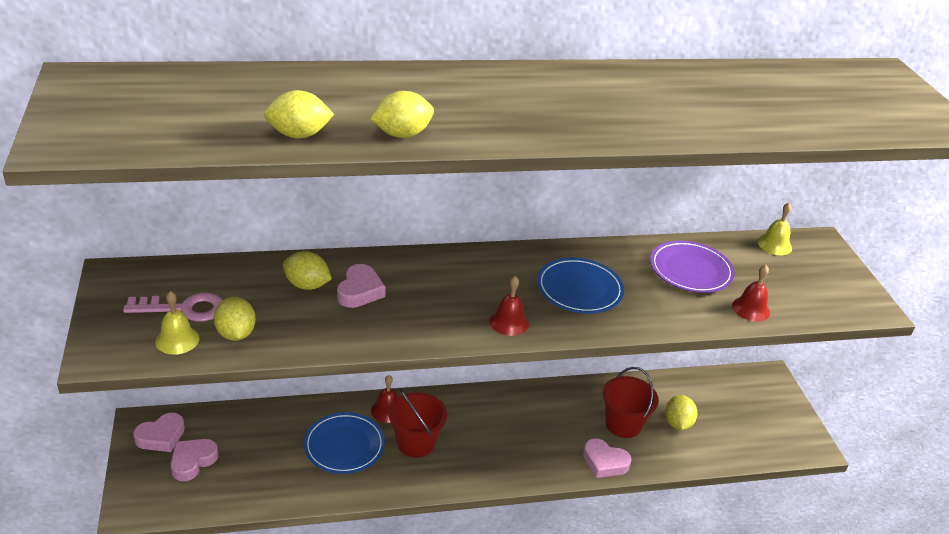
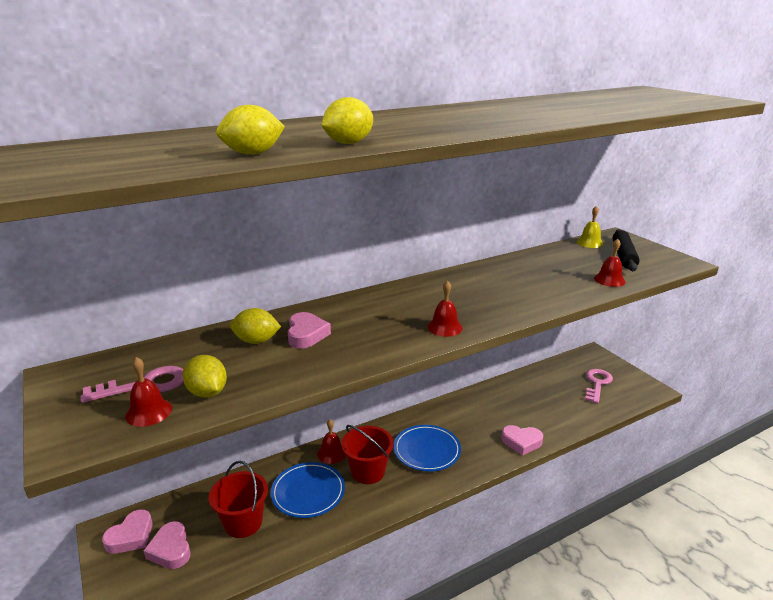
camera: 15 degrees left, 10 degrees down
yellow bell [155,291,199,355] -> red bell [125,357,172,427]
pink heart [170,439,219,481] -> pink heart turned 45 degrees counterclockwise [144,521,191,569]
blue plate [537,258,624,313] -> blue plate moved to [394,425,461,471]
red bucket [603,367,659,438] -> red bucket moved to [209,461,268,538]
purple plate [650,241,735,293] -> none
yellow lemon [665,395,697,430] -> none
none -> pink key [585,369,613,403]
none -> black rolling pin [613,229,640,271]

